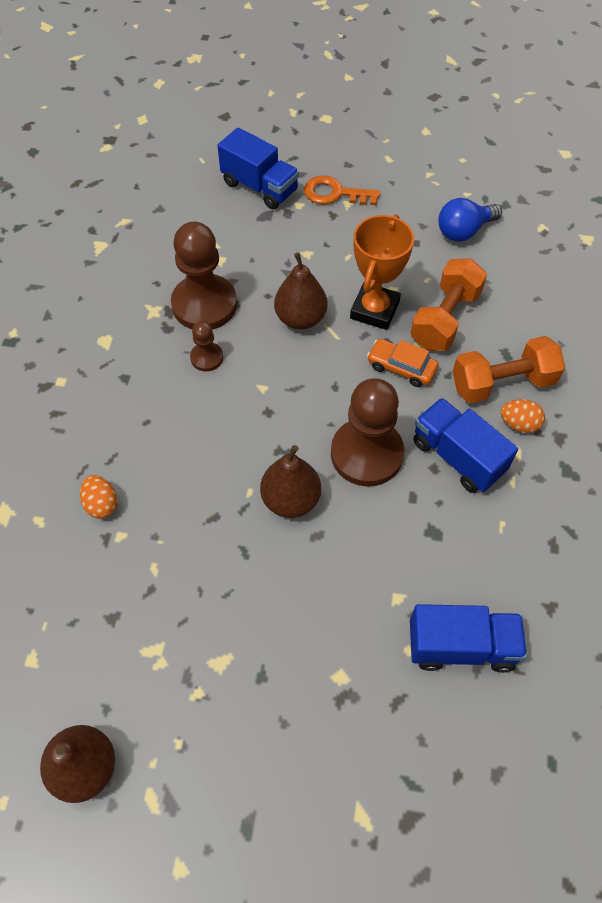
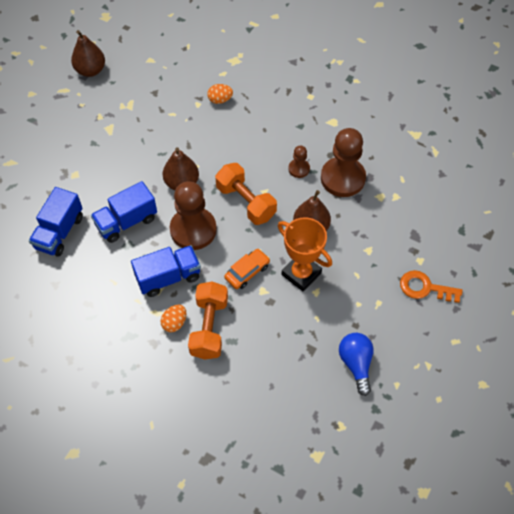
camera: 110 degrees right, 0 degrees up
blue truck [217,127,299,209] -> blue truck moved to [91,181,157,243]
orange key [304,175,380,205] -> orange key turned 105 degrees counterclockwise [400,270,463,303]
orange dumbbell [410,258,487,351] -> orange dumbbell moved to [215,163,277,225]

